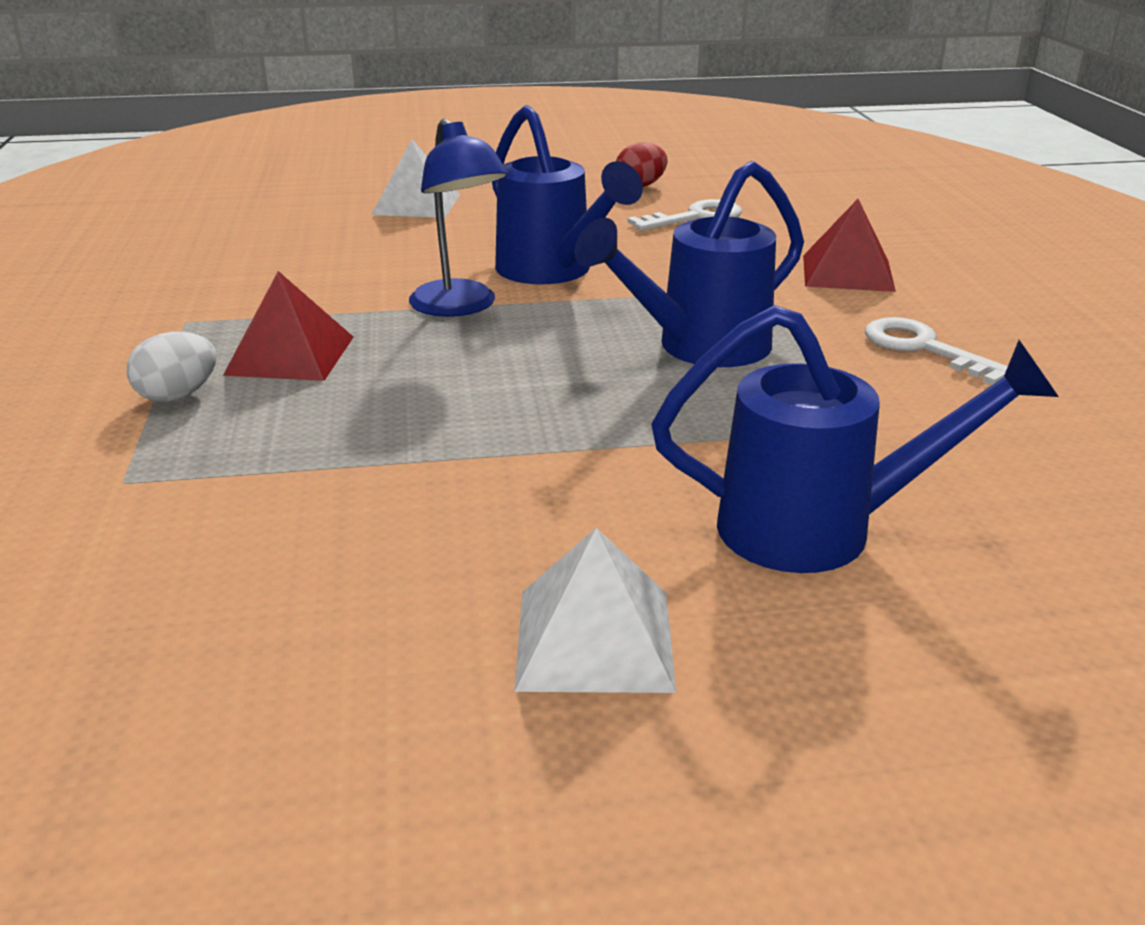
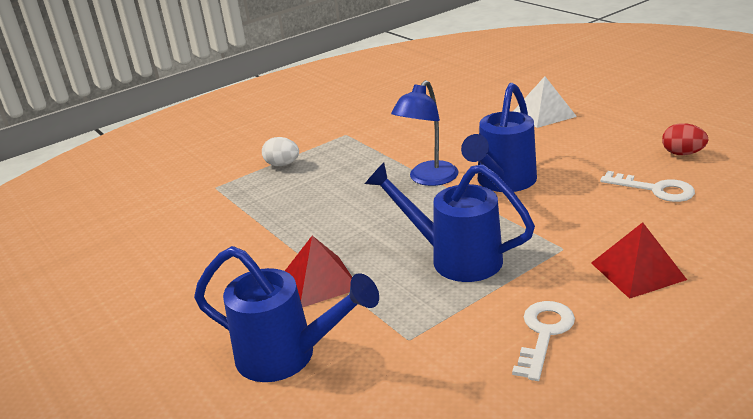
camera: 65 degrees right, 0 degrees up
red pyramid [223,271,354,381] -> red pyramid moved to [285,236,352,308]
white pyramid [514,528,676,693] -> none
blue watering can [652,305,1059,573] -> blue watering can turned 45 degrees counterclockwise [194,246,379,382]

